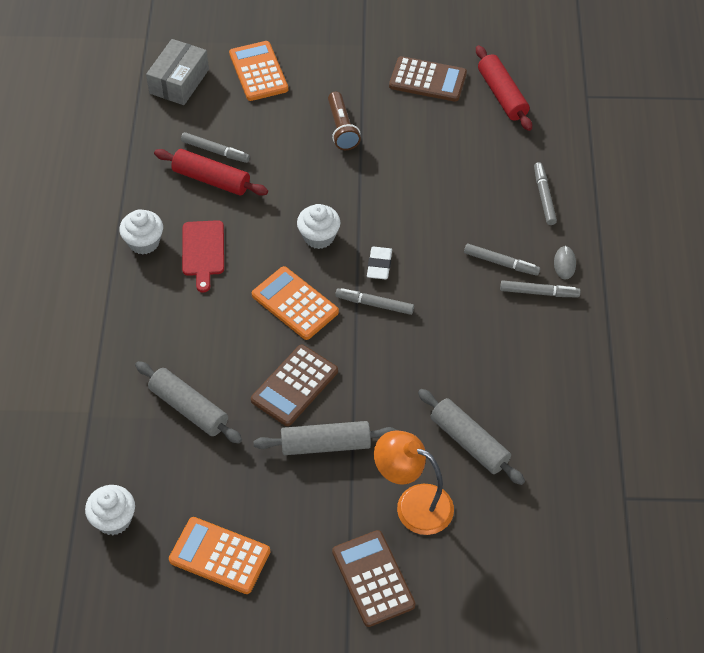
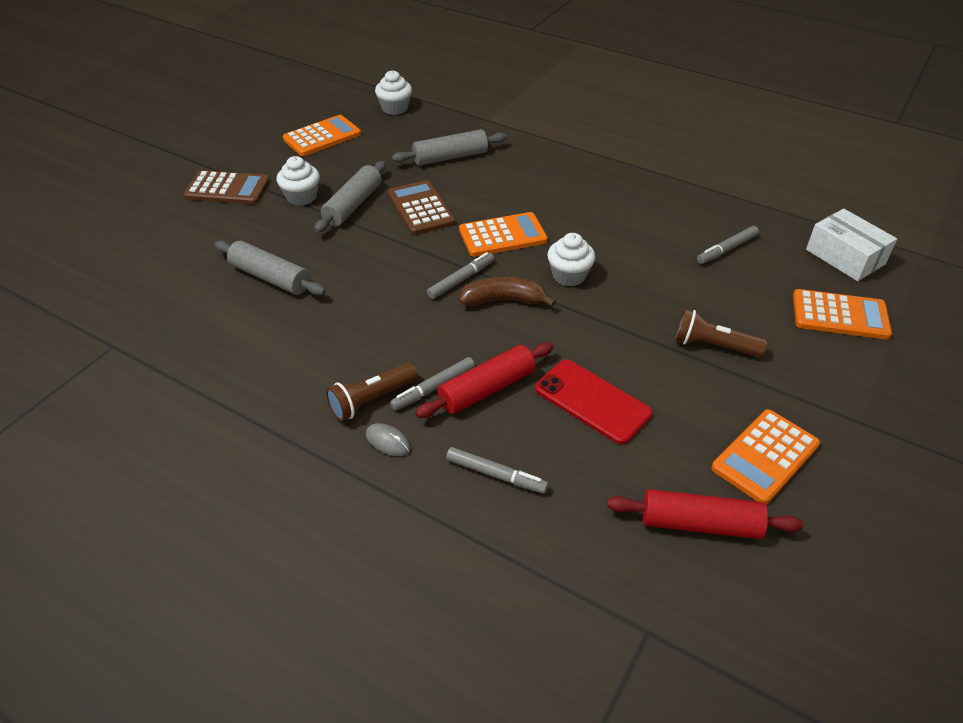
camera: 120 degrees right, 10 degrees down
white cupcake [119,209,163,255] -> white cupcake moved to [276,156,320,206]
grey box [146,39,209,105] -> white box [806,209,897,281]
red rolling pin [154,149,268,196] -> red rolling pin moved to [415,342,554,418]
red cutting board [182,220,224,293] -> none
white eraser [367,247,392,279] -> brown banana [459,277,556,307]
orange lamp [374,430,454,535] -> none
brown calculator [389,56,467,102] -> orange calculator [711,409,820,504]
grey rolling pin [418,389,525,485] -> grey rolling pin turned 45 degrees clockwise [214,241,326,296]
grey marker [500,280,580,298] -> brown flashlight [326,363,418,421]
none -> red phone [535,360,653,444]

